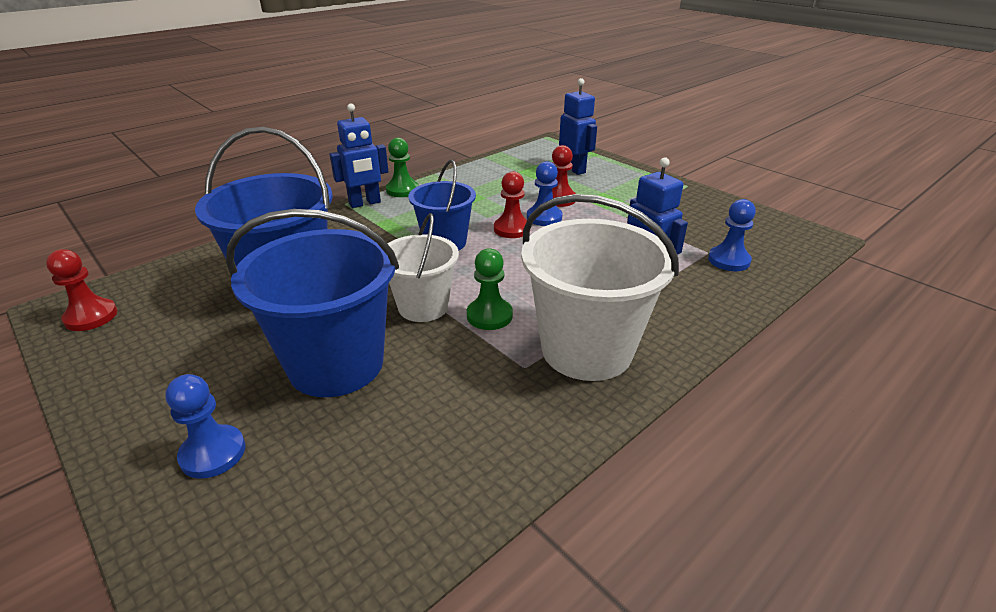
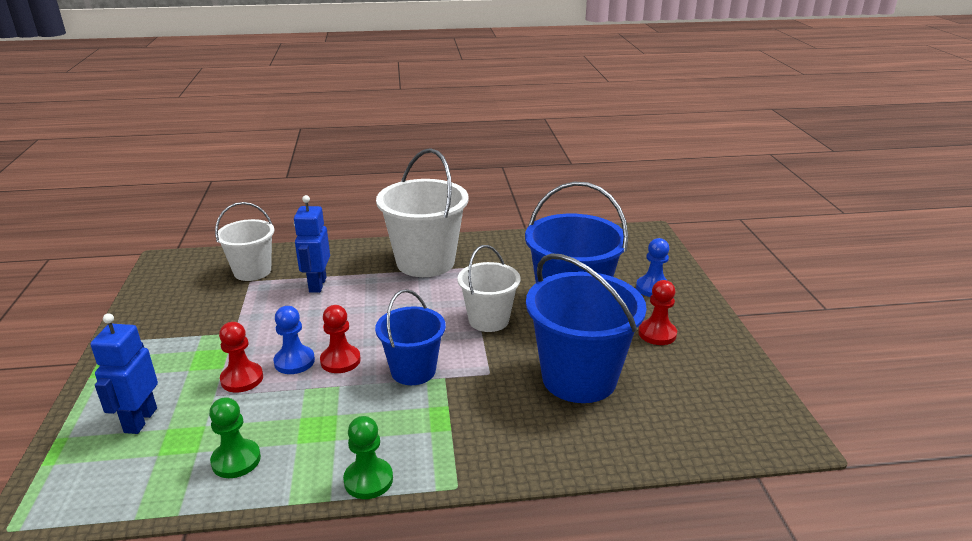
camera: 145 degrees left, 5 degrees down
red pawn [46,249,117,331] -> red pawn moved to [638,280,677,345]
blue robot [330,103,389,208] -> none
green pawn [467,248,513,330] -> green pawn moved to [209,397,261,478]
blue pawn [708,199,756,271] -> white bucket [215,202,274,281]

